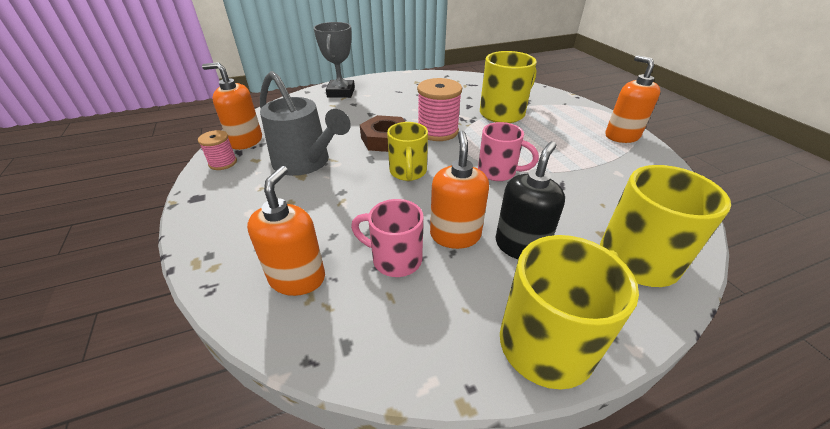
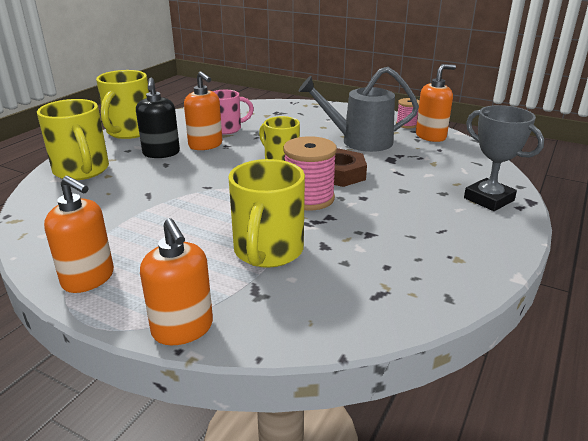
camera: 140 degrees right, 10 degrees down
orange soap dispenser [247,166,325,296] -> orange soap dispenser moved to [140,218,213,345]
pink mug [478,122,539,181] -> none

